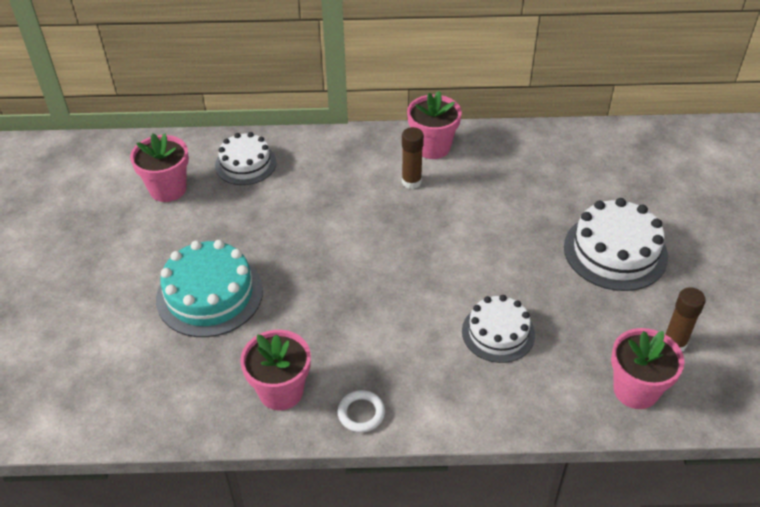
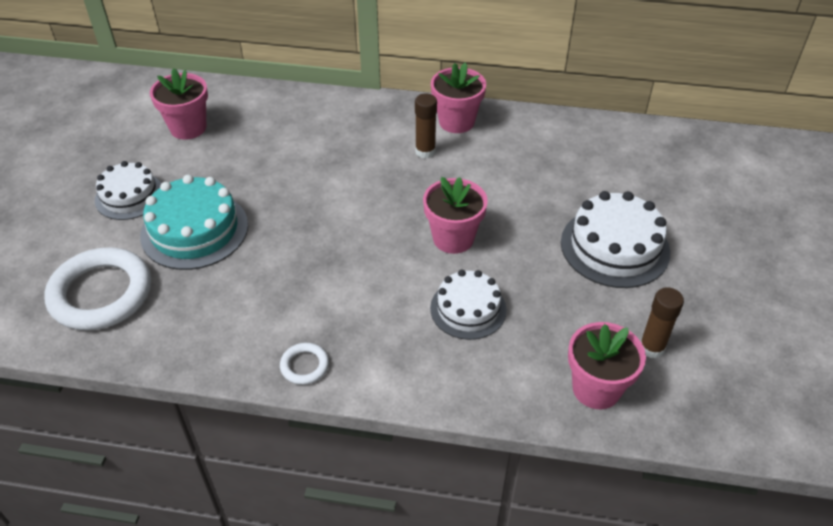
camera: 10 degrees right, 0 degrees up
white cake [215,132,277,185] -> white cake moved to [95,161,161,220]
pink flower pot [240,330,311,410] -> pink flower pot moved to [423,177,488,254]
none -> white ring [44,247,151,331]

